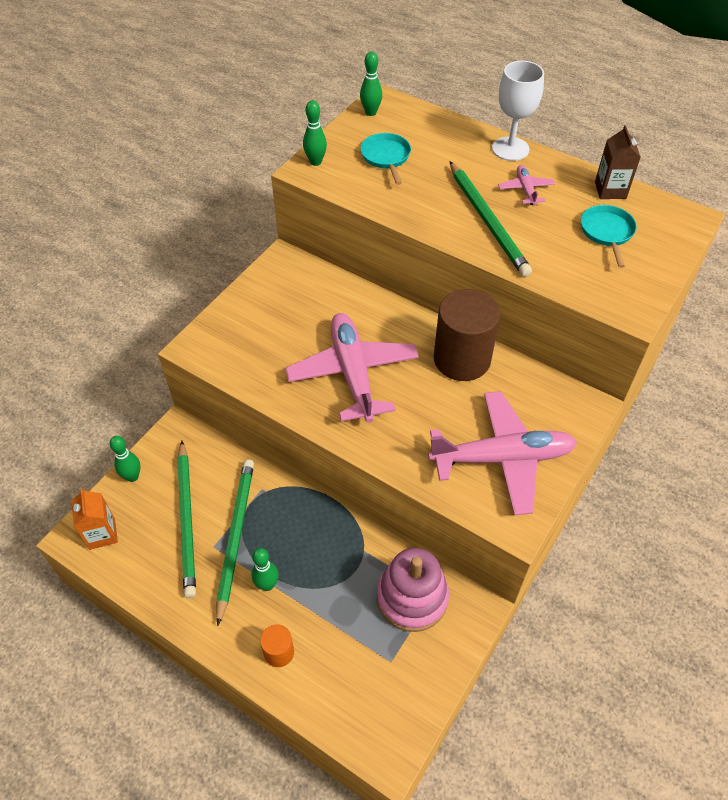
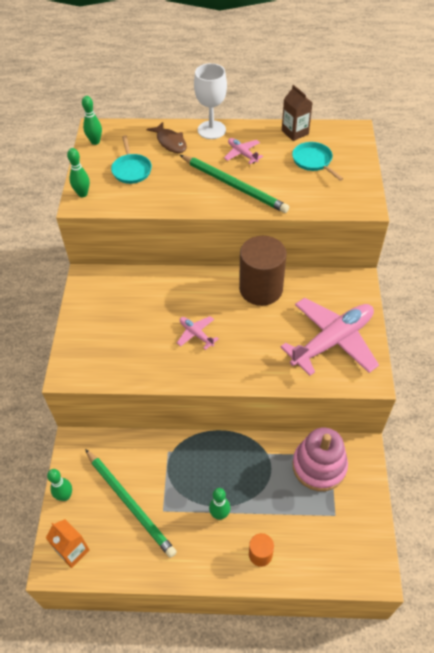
camera: 30 degrees left, 0 degrees up
green pencil [216,459,254,626] -> none
pink plane [286,313,419,423] -> pink plane [177,316,219,350], size x0.45
turquoise pan [360,133,411,185] -> turquoise pan turned 150 degrees counterclockwise [111,135,152,184]
none -> brown fish [146,122,187,153]

